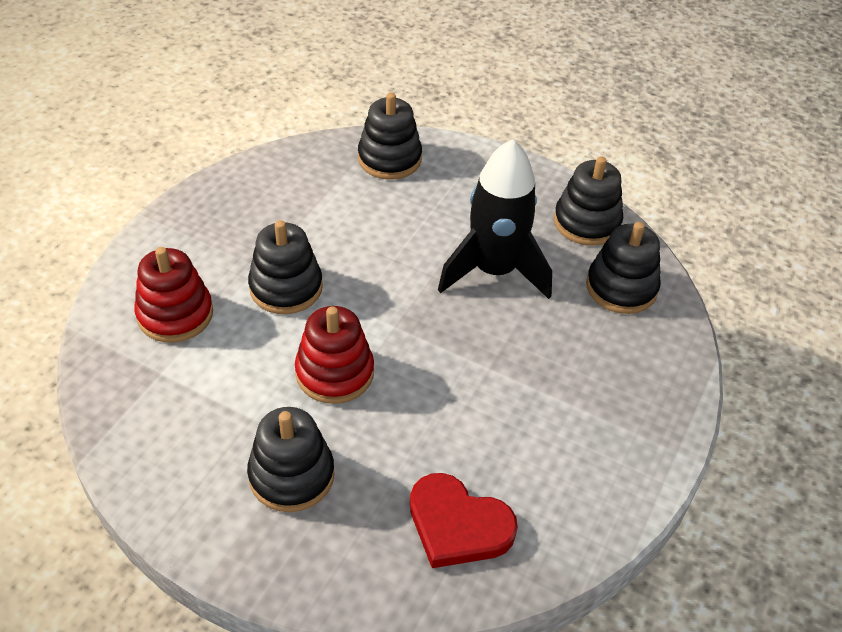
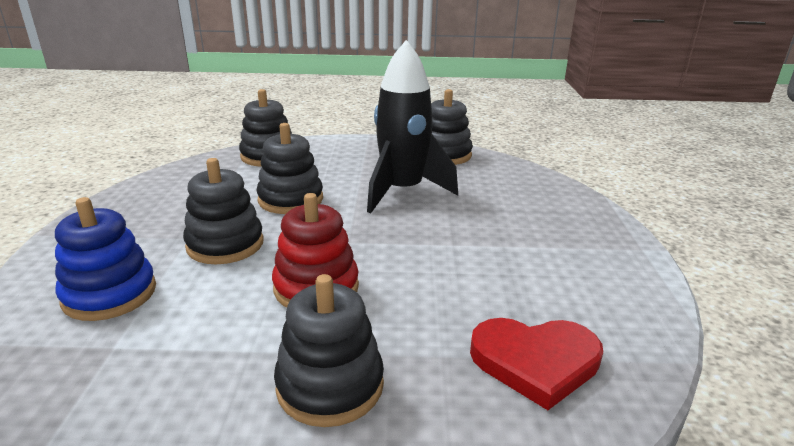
camera: 25 degrees left, 20 degrees down
red stacking toy [134,247,213,343] -> blue stacking toy [55,197,156,321]
black stacking toy [586,222,661,314] -> black stacking toy moved to [256,123,323,214]

